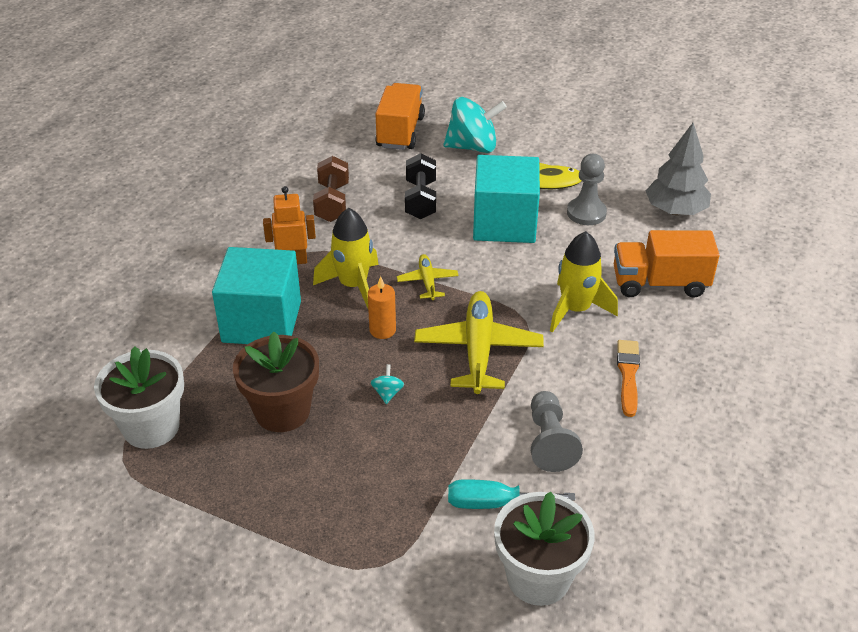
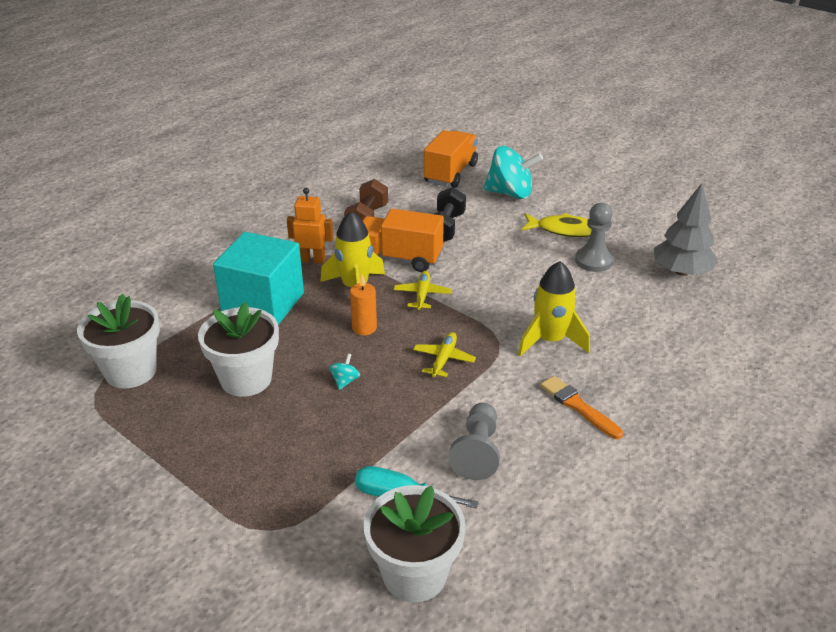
camera: 15 degrees right, 5 degrees down
brown flower pot [233,331,319,432] -> white flower pot [198,302,279,397]
yellow plane [414,291,544,394] -> yellow plane [413,332,476,377], size x0.52
turquoise cube [473,155,540,243] -> none
orange truck [614,230,719,298] -> orange truck moved to [362,209,444,272]
orange brush [617,340,640,417] -> orange brush turned 60 degrees counterclockwise [540,376,623,439]

